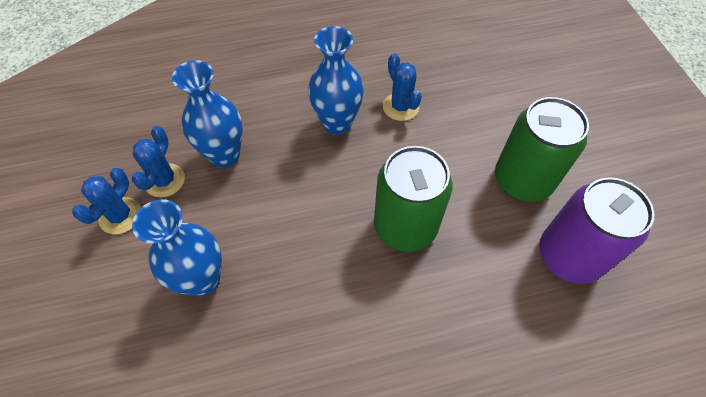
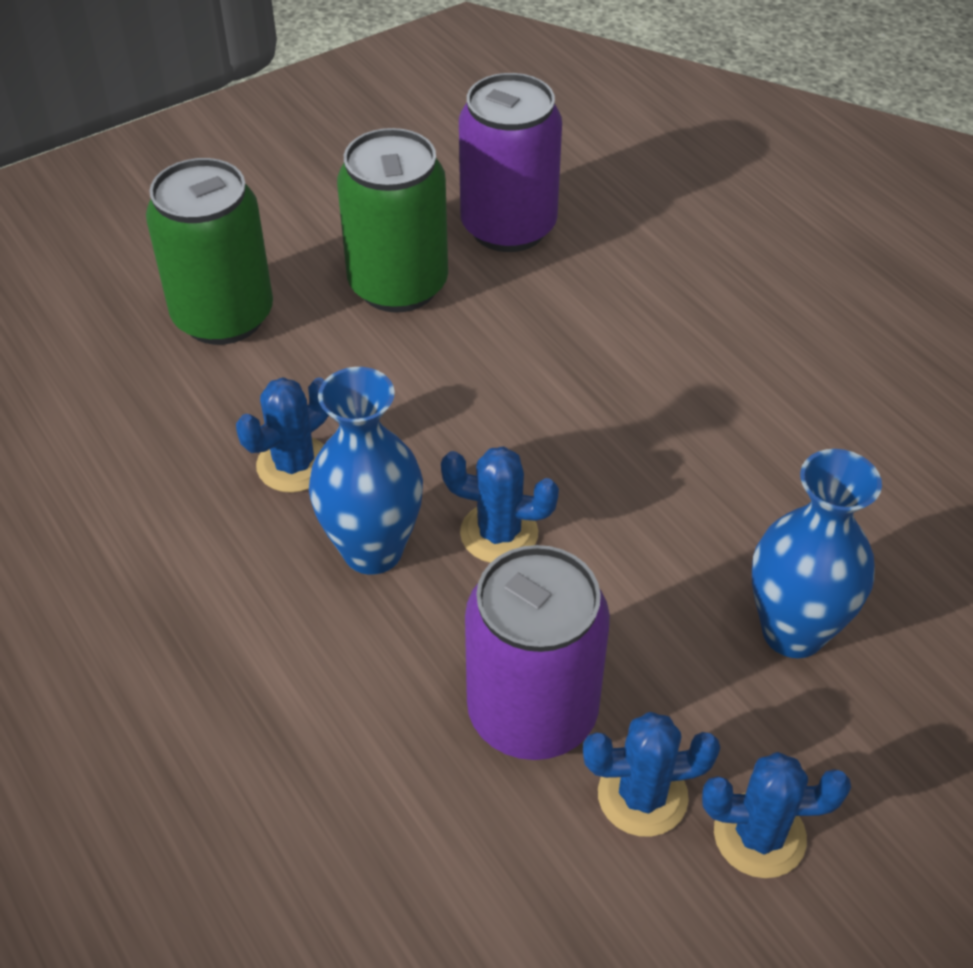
camera: 110 degrees left, 10 degrees down
blue vase [172,60,243,168] -> purple can [465,545,610,760]
green can [374,146,452,252] -> green can moved to [146,158,273,345]
none -> blue cactus [441,446,559,563]

